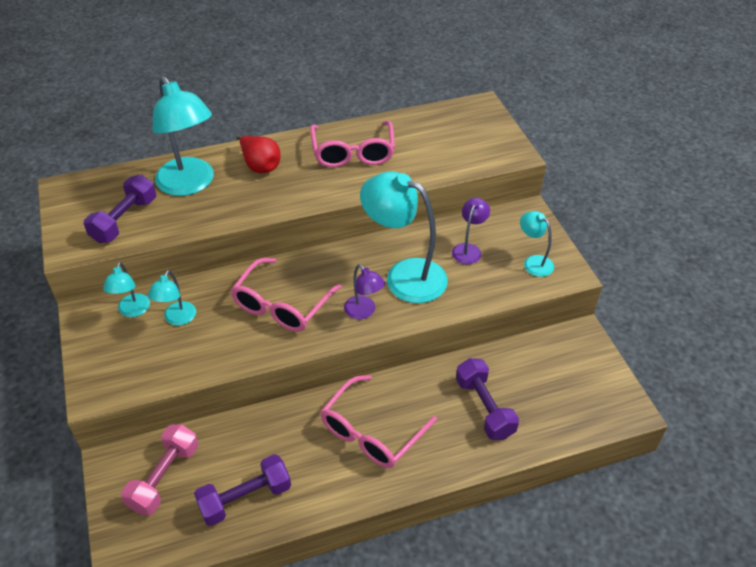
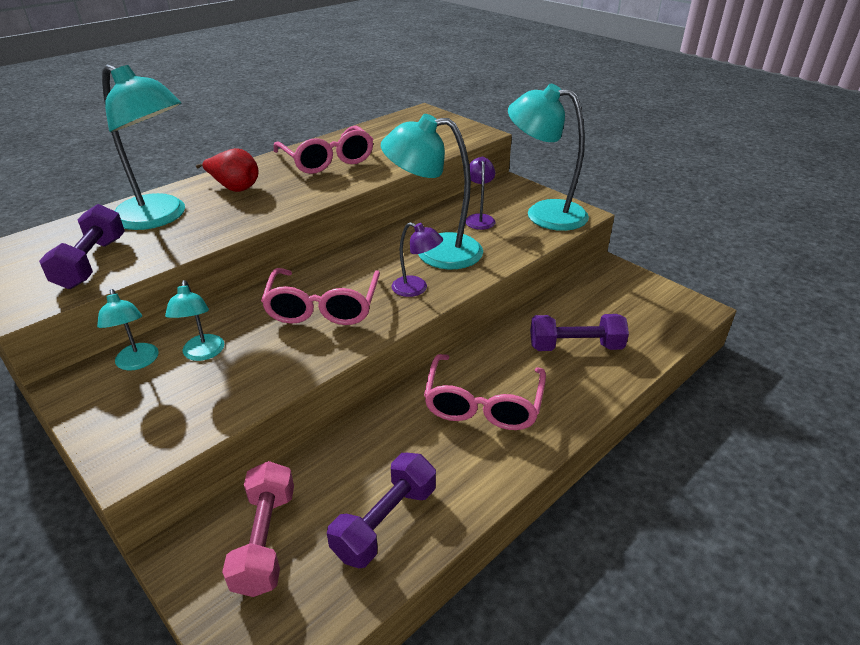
camera: 25 degrees left, 10 degrees down
purple dumbbell [456,358,519,440] -> purple dumbbell turned 45 degrees counterclockwise [530,314,629,351]
turquoise lamp [520,211,554,277] -> turquoise lamp [508,84,589,231], size x2.00

